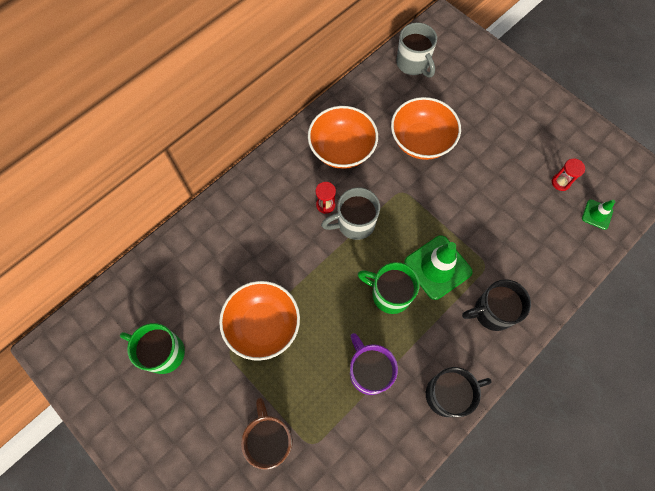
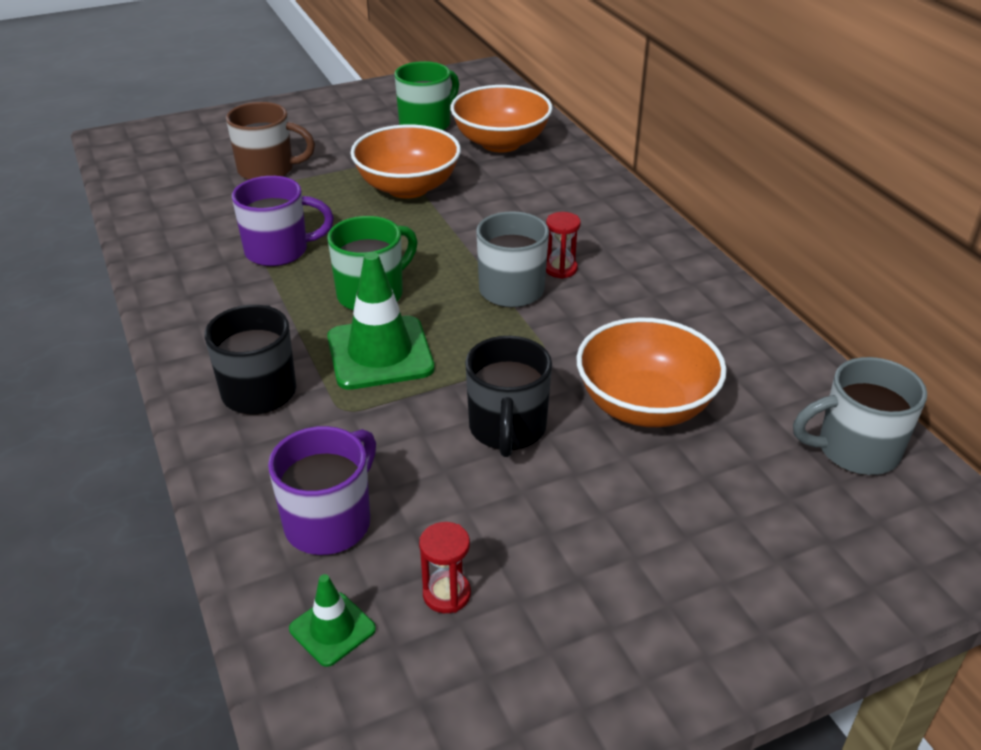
camera: 110 degrees right, 30 degrees down
orange bowl [308,106,378,169] -> orange bowl moved to [450,85,553,152]
black mug [426,367,492,417] -> black mug moved to [465,336,552,457]
none -> purple mug [268,426,376,555]

